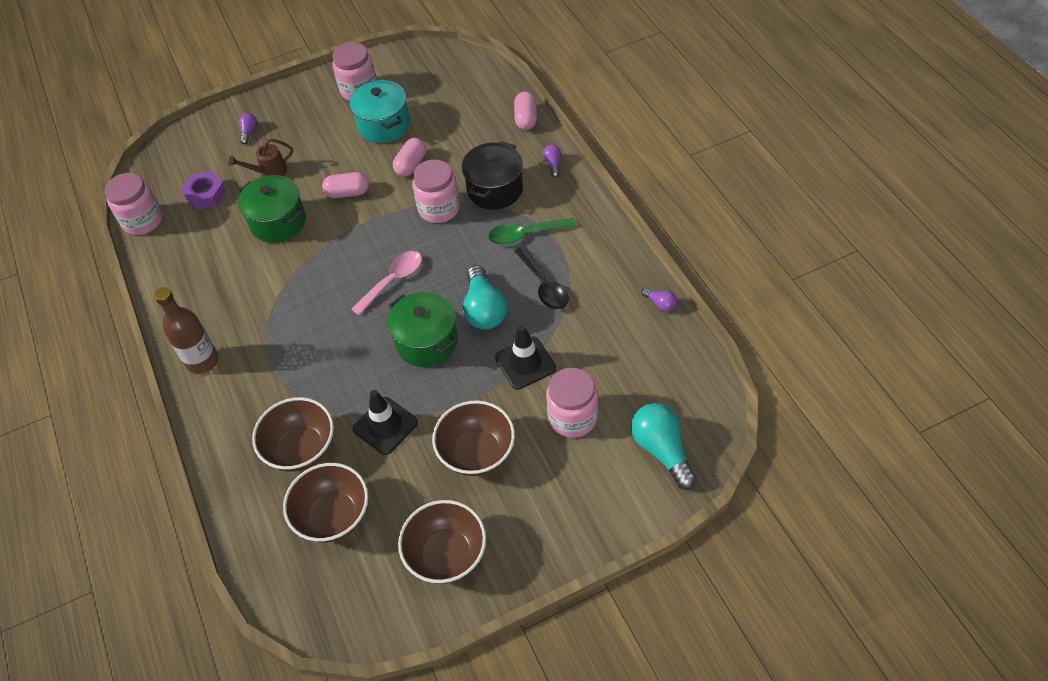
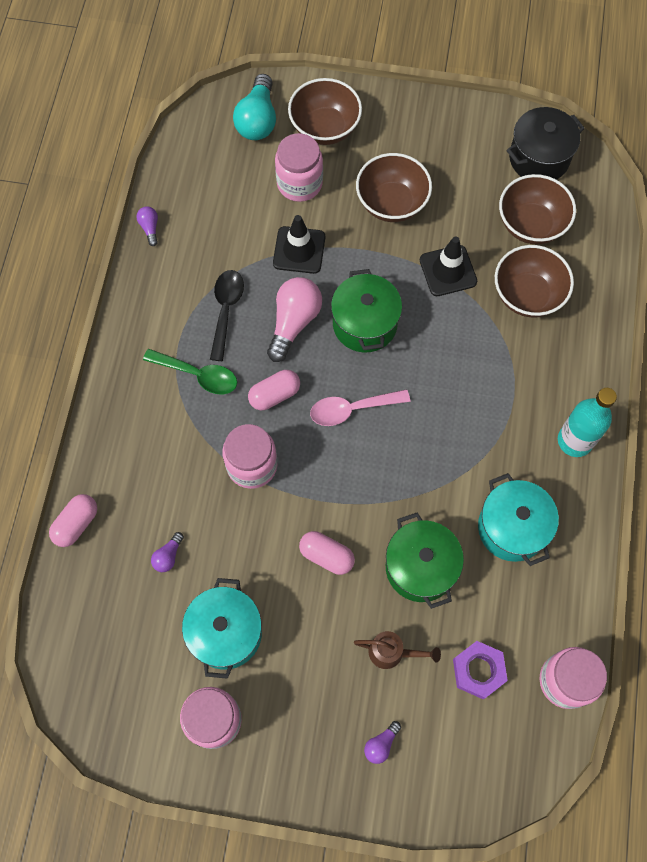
camera: 150 degrees left, 15 degrees up
brown bottle [154,287,218,374] -> turquoise bottle [558,388,617,457]
pink capsule [393,138,426,176] -> pink capsule moved to [248,370,300,410]
brown bowl [398,500,486,584] -> brown bowl moved to [288,78,362,145]
black pot [462,141,523,210] -> black pot moved to [506,107,585,180]
turquoise light bulb [463,265,507,329] -> pink light bulb [267,277,322,362]
purple light bulb [543,144,561,178] -> purple light bulb moved to [151,532,184,572]
none -> turquoise pot [478,473,559,566]

